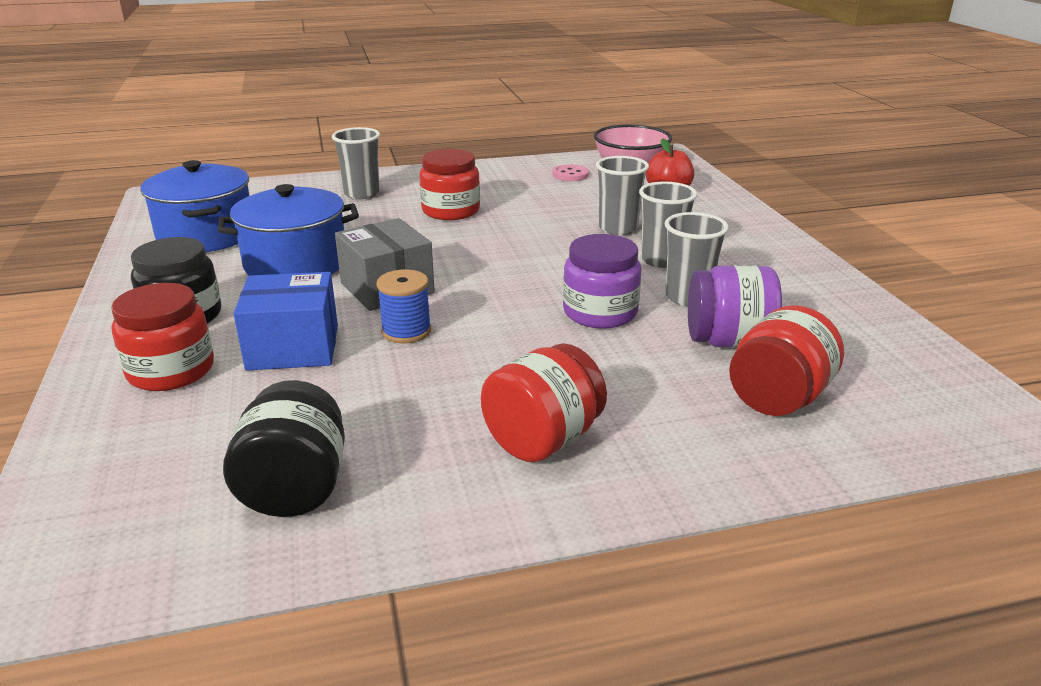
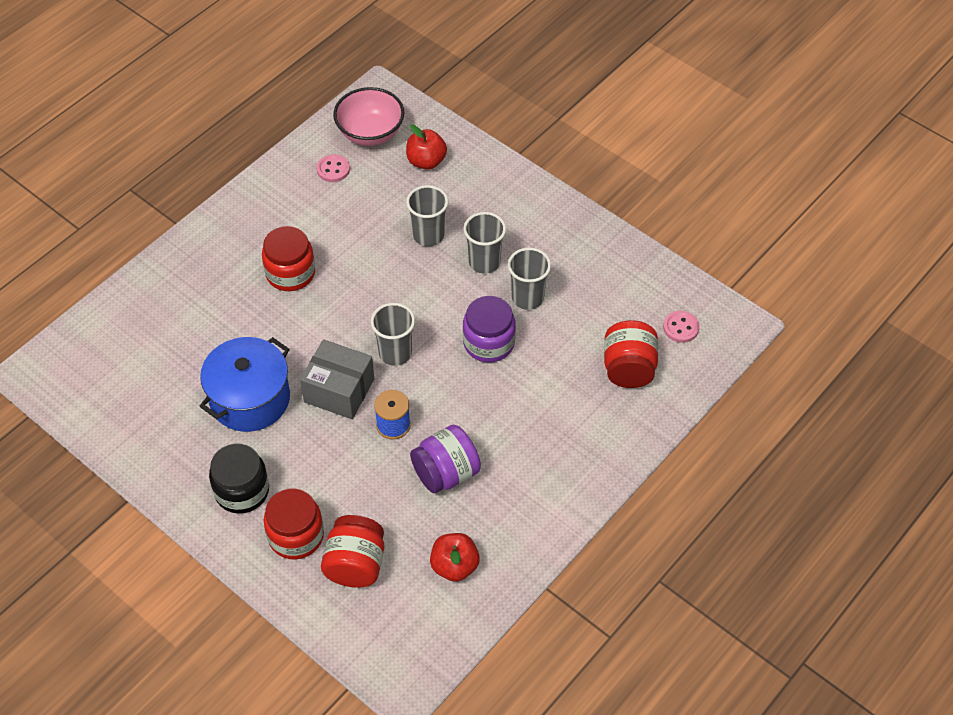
camera: 35 degrees left, 25 degrees up
blue pot [140,160,250,252] -> none
black jar [223,380,345,517] -> red apple [430,533,480,582]
blue box [234,272,338,371] -> none
grey cup [332,127,380,199] -> grey cup moved to [371,303,415,366]
red jar [481,344,607,462] -> red jar moved to [321,515,384,588]
purple jar [688,265,782,348] -> purple jar moved to [410,425,481,494]
none -> pink button [663,311,699,343]

